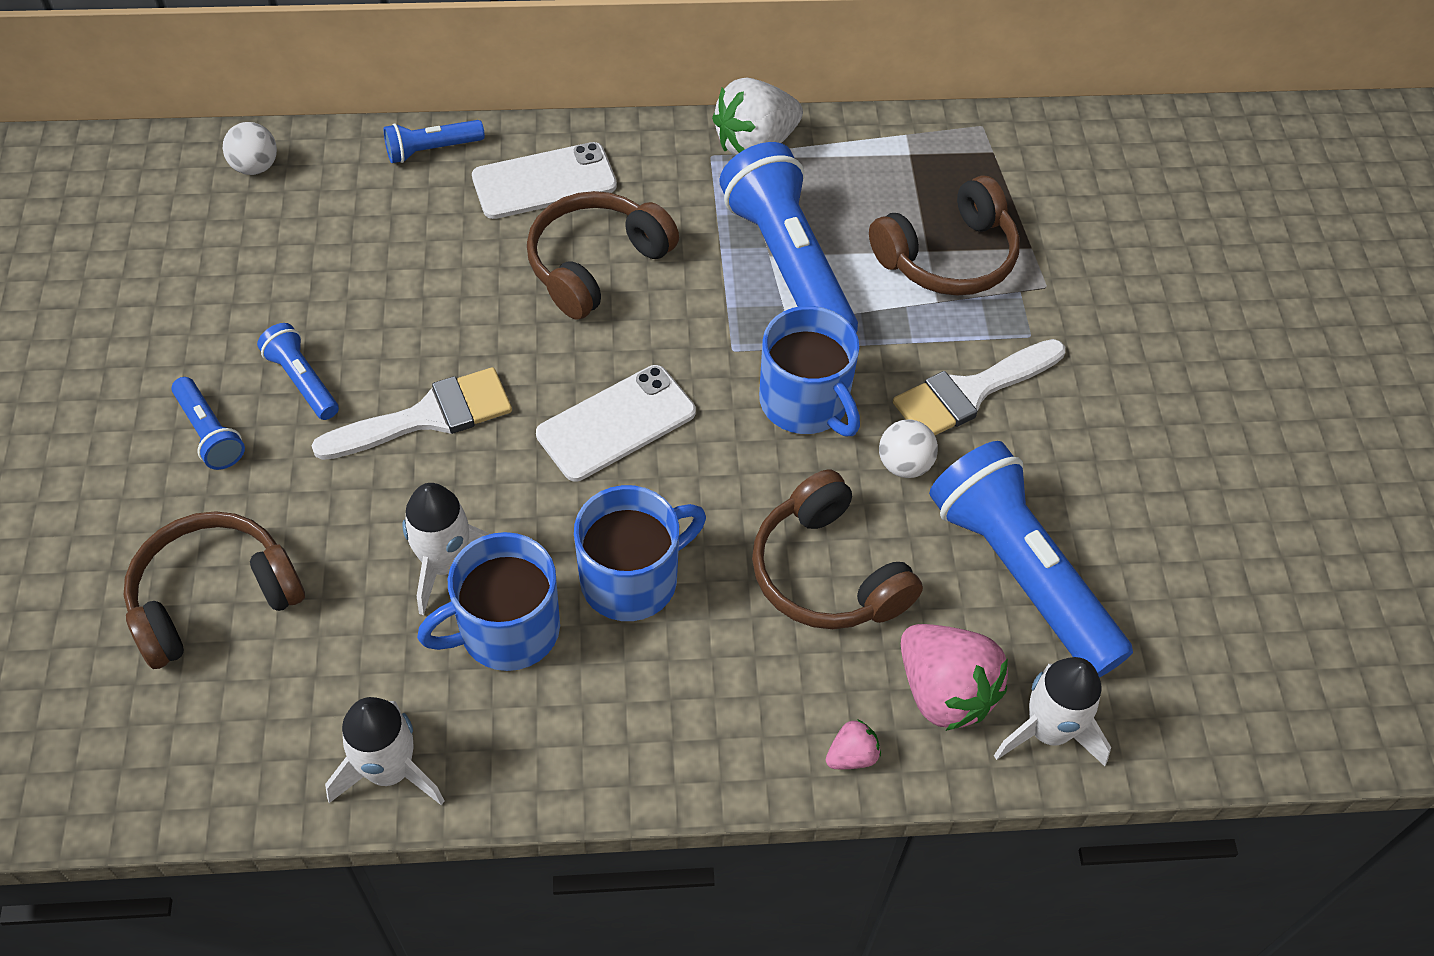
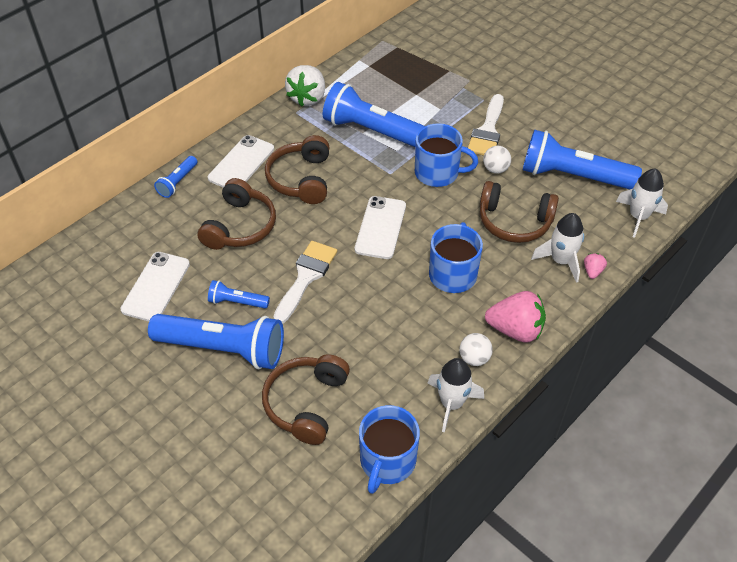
camera: 40 degrees left, 5 degrees down
blue flashlight [171,377,245,470] -> blue flashlight [148,314,284,369], size x2.12
white ball [223,122,277,175] -> white ball moved to [460,333,493,366]
white rocket [402,483,490,615] -> white rocket moved to [531,213,584,283]
blue mug [417,532,560,671] -> blue mug moved to [359,405,420,494]
brown headphones [869,175,1020,296] -> brown headphones moved to [197,178,276,250]
pink strawberry [901,624,1008,731] -> pink strawberry moved to [485,291,546,343]
none -> white phone [120,252,190,322]

